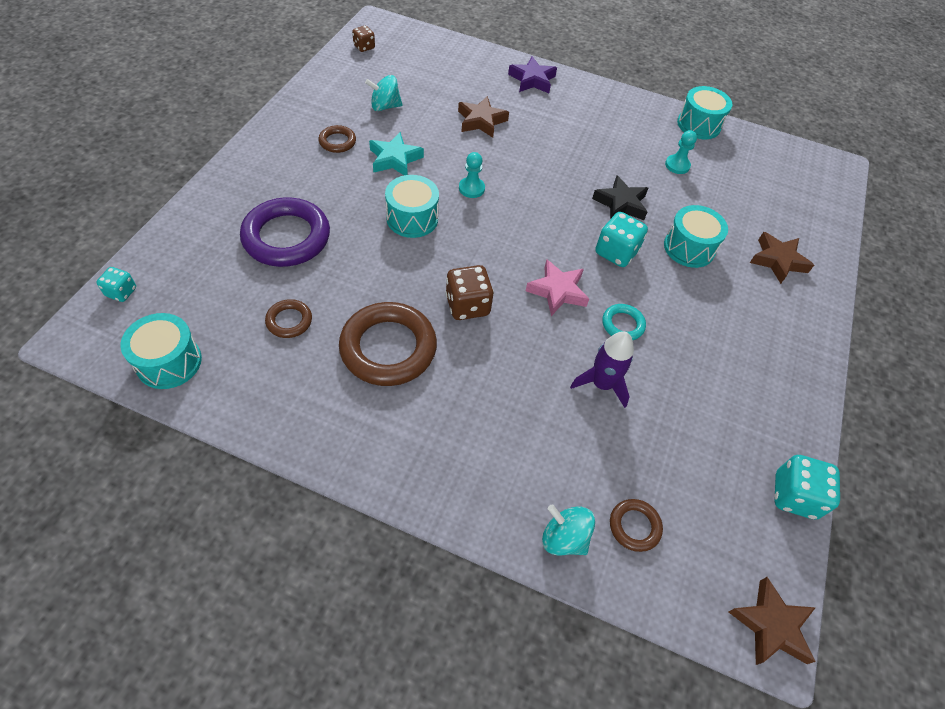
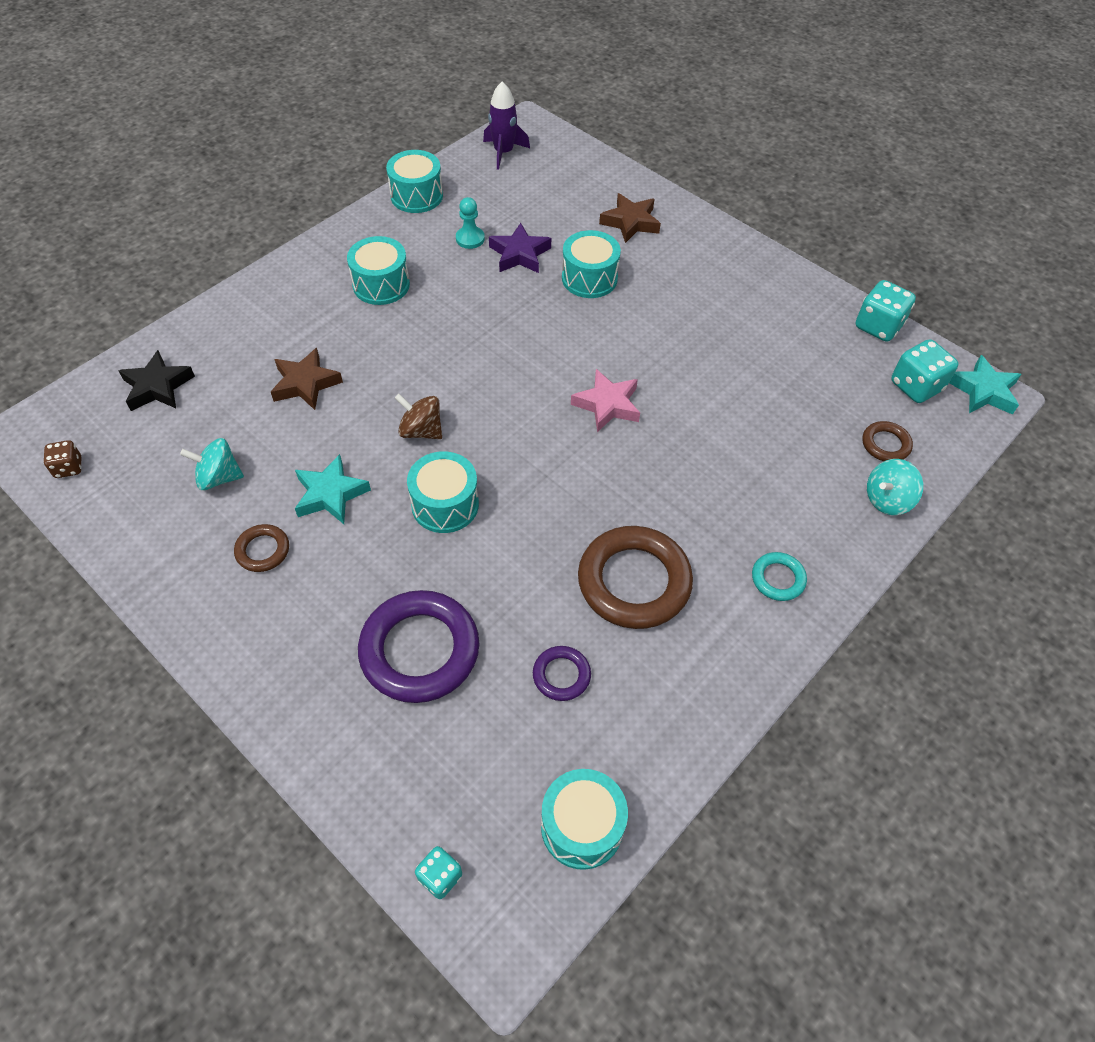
camera: 65 degrees left, 0 degrees up
brown ring [265,299,312,338] -> purple ring [533,646,591,701]
turquoise spinning top [365,75,403,111] -> turquoise spinning top turned 75 degrees clockwise [180,438,244,490]
brown dice [445,265,494,320] -> none
turquoise pawn [459,152,485,198] -> brown spinning top [395,394,442,439]
purple star [508,56,557,93] -> purple star moved to [489,223,551,273]
purple rocket [570,331,634,408] -> purple rocket moved to [483,81,530,170]
black star [592,175,648,220] -> black star moved to [118,350,195,411]
turquoise dice [595,212,648,267] -> turquoise dice moved to [891,339,958,403]
turquoise ring [602,304,646,340] -> turquoise ring moved to [752,552,807,601]
brown star [729,577,816,665] -> turquoise star [949,355,1021,415]
none -> turquoise drum [347,236,410,305]

